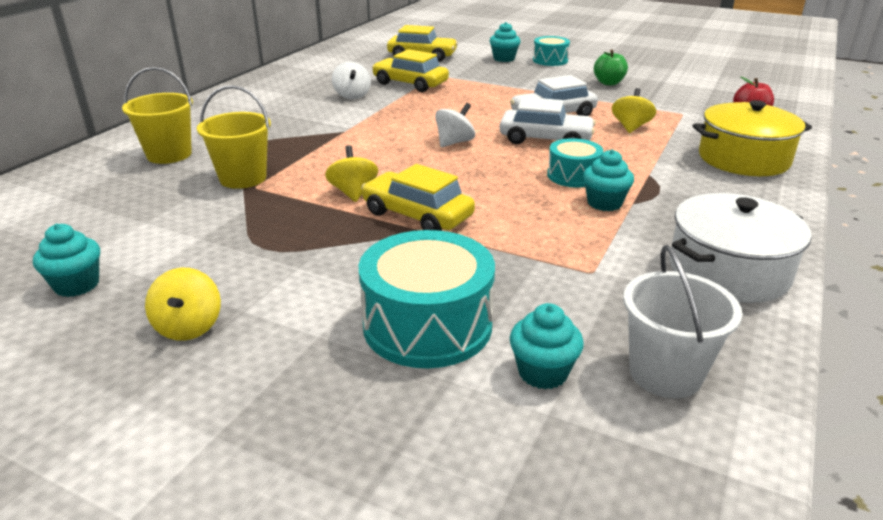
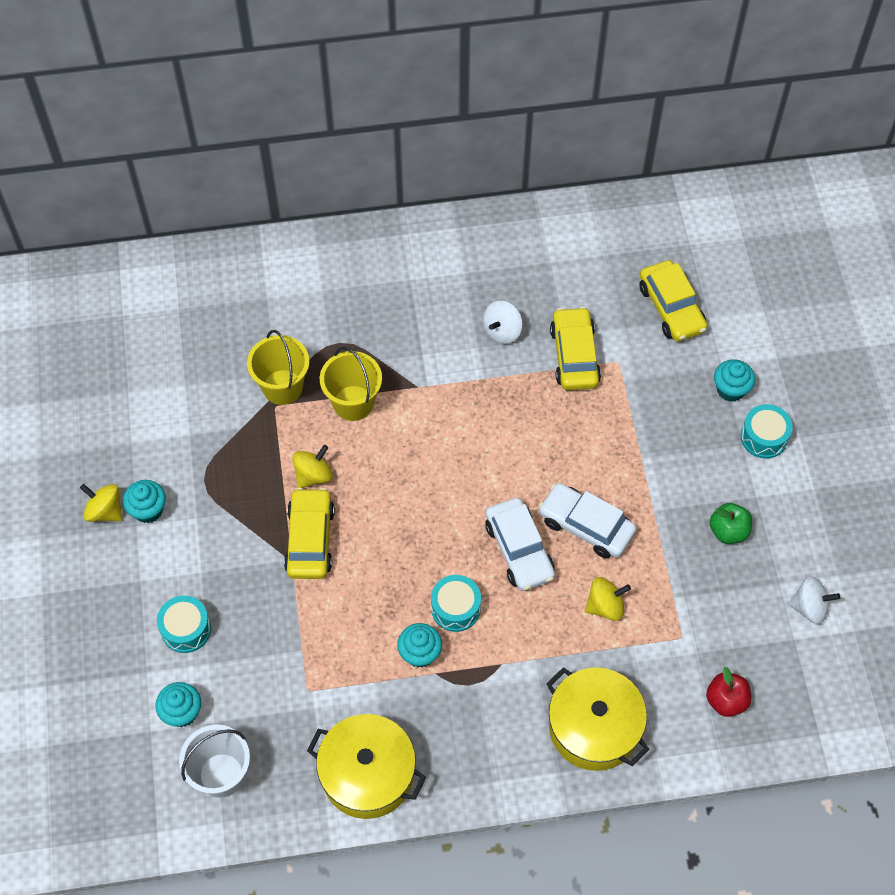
camera: 55 degrees right, 30 degrees up
turquoise cupcake [33,224,100,297] -> turquoise cupcake moved to [123,480,166,523]
yellow bucket [122,67,193,164] -> yellow bucket moved to [320,347,382,421]
yellow spinning top [145,268,221,341] -> yellow spinning top turned 75 degrees clockwise [80,484,122,522]
turquoise drum [359,230,495,368] -> turquoise drum [157,596,211,653], size x0.57
white spinning top [435,103,475,147] -> white spinning top moved to [788,576,840,624]
white pot [669,193,812,303] -> yellow pot [307,714,426,819]

